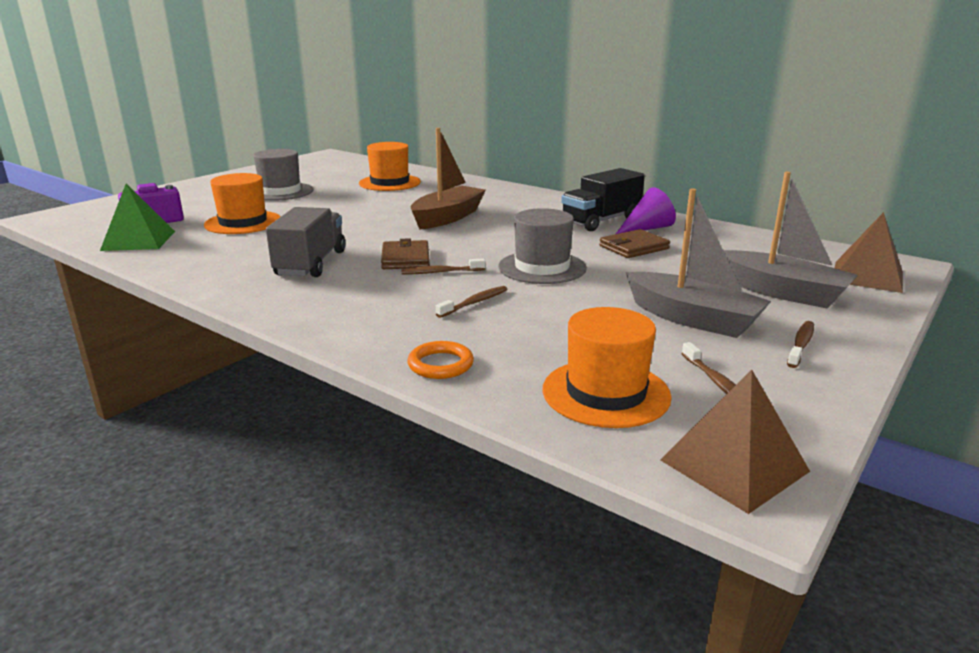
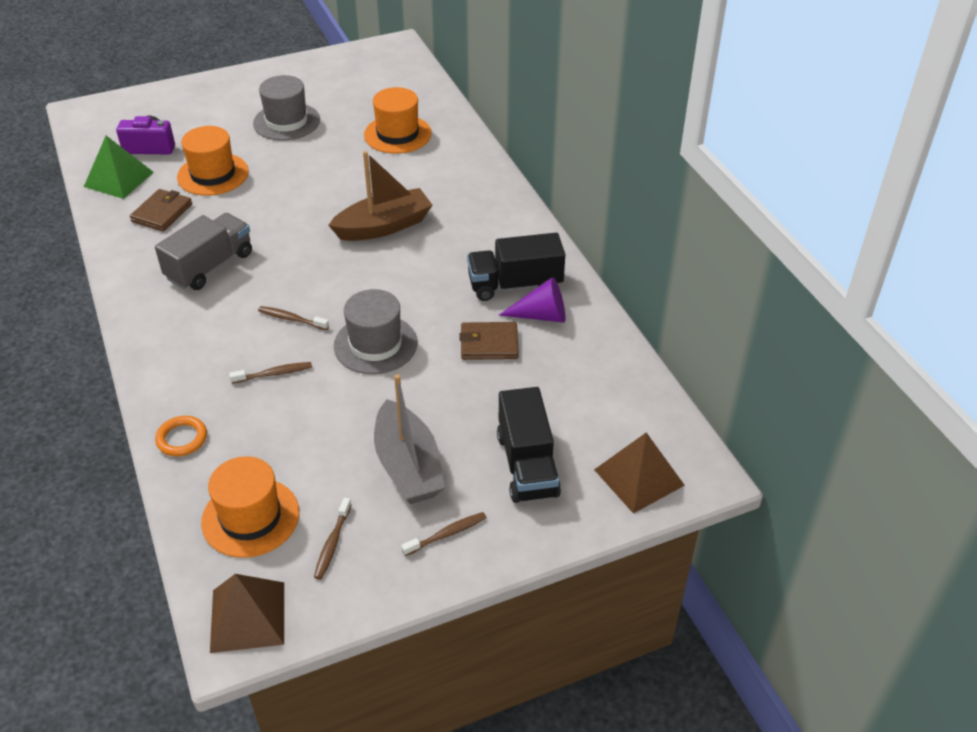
camera: 30 degrees right, 20 degrees up
brown wallet [381,238,430,269] -> brown wallet moved to [130,189,192,231]
grey boat [723,172,858,308] -> black truck [497,387,561,503]

